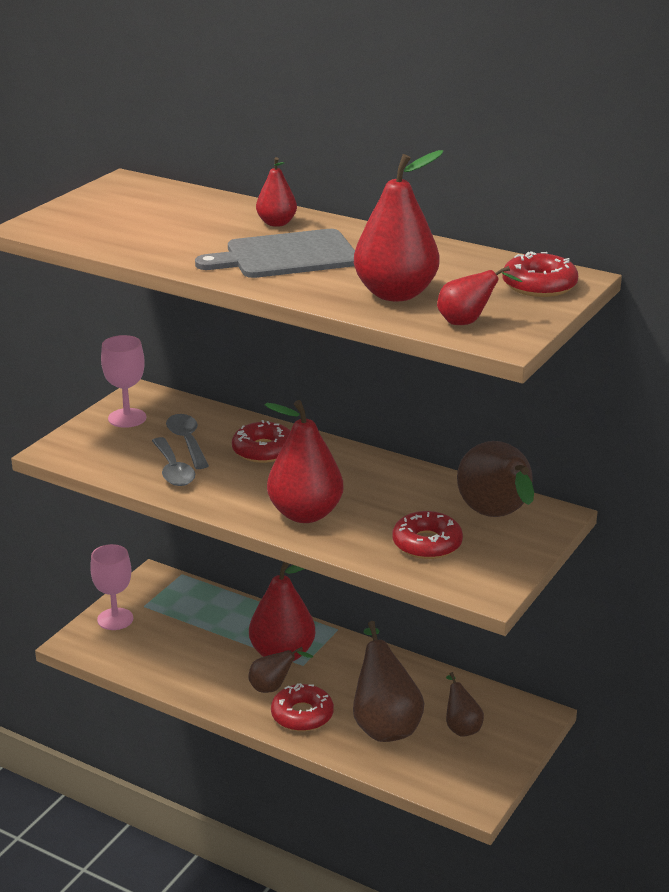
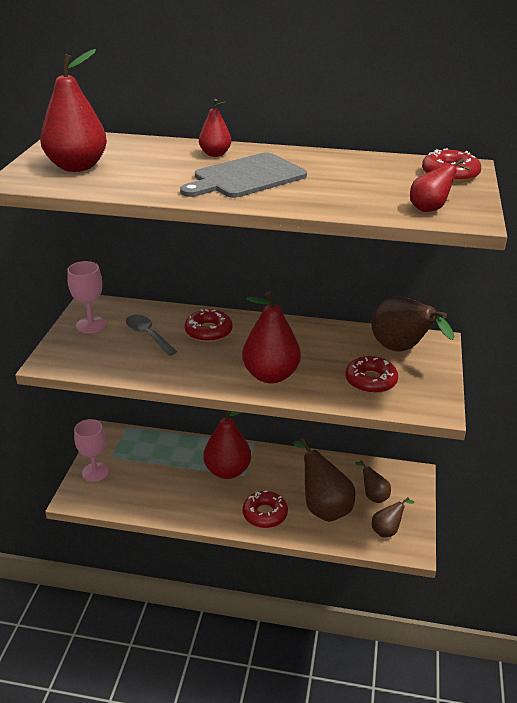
camera: 20 degrees left, 5 degrees up
grey spoon [152,437,195,486] -> none
brown pear [249,647,313,693] -> brown pear moved to [372,497,415,538]
red pear [354,150,444,301] -> red pear moved to [40,49,107,172]

